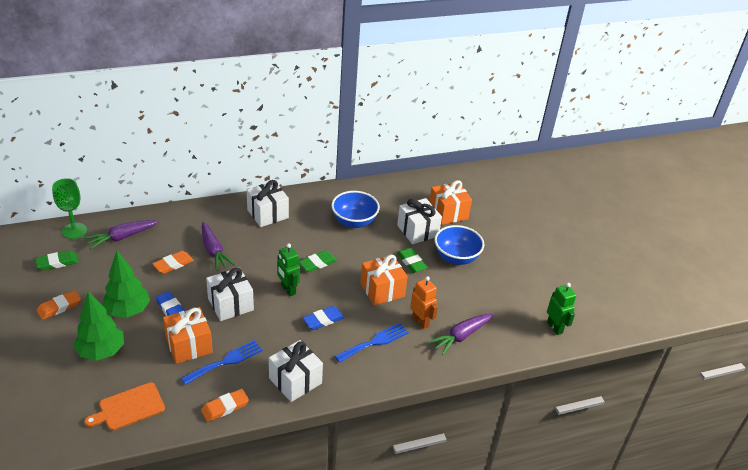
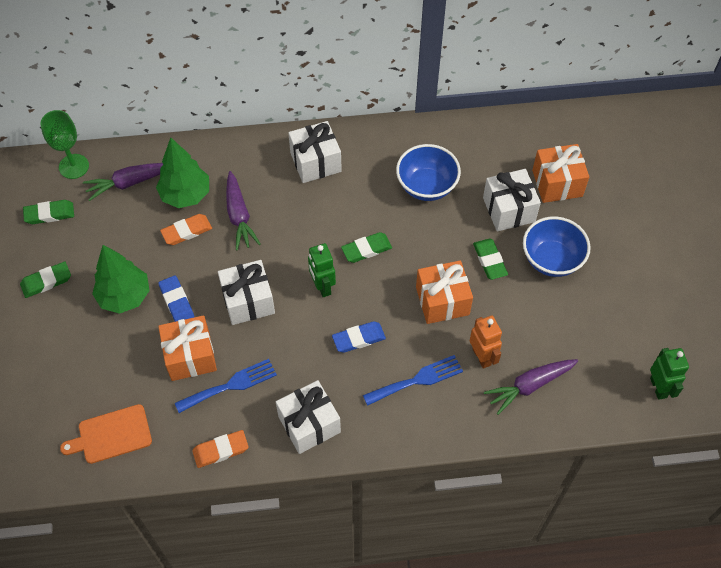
camera: 15 degrees right, 20 degrees up
orange eraser [37,290,81,320] -> green eraser [20,261,71,298]
green tree [73,291,124,361] -> green tree moved to [156,138,209,208]

